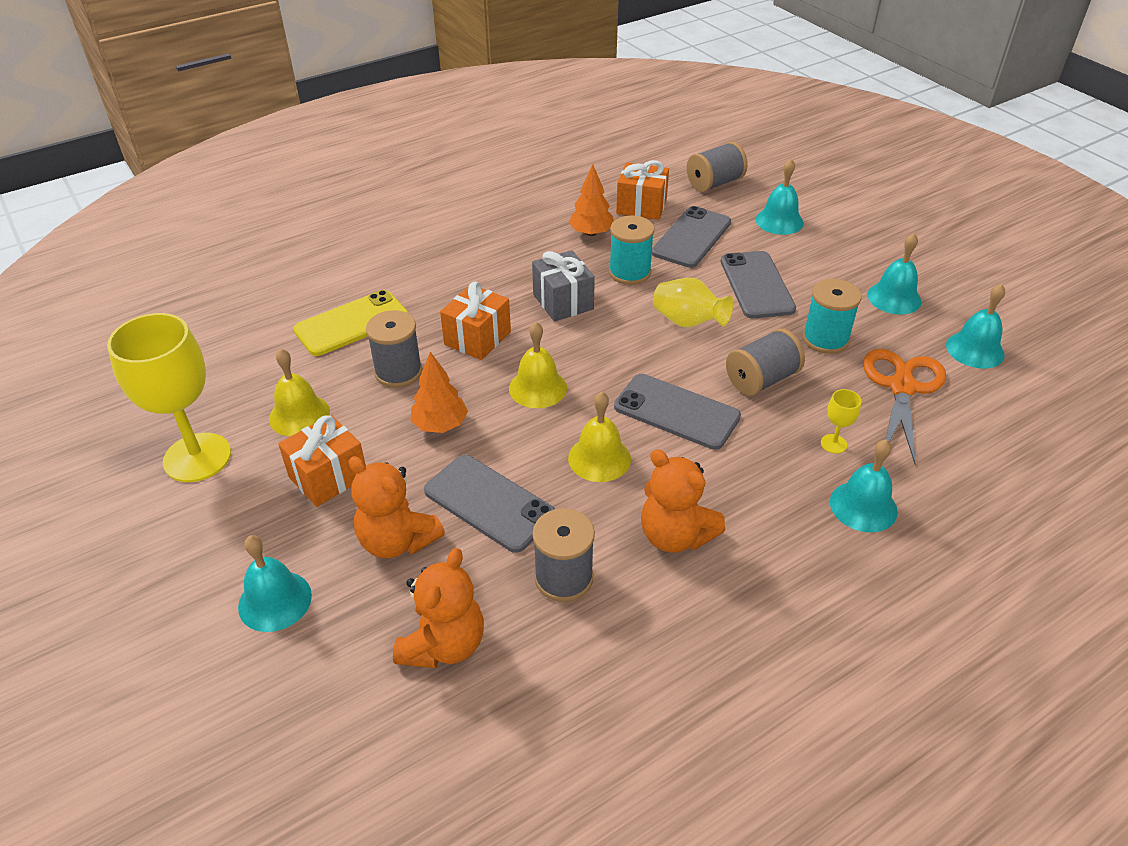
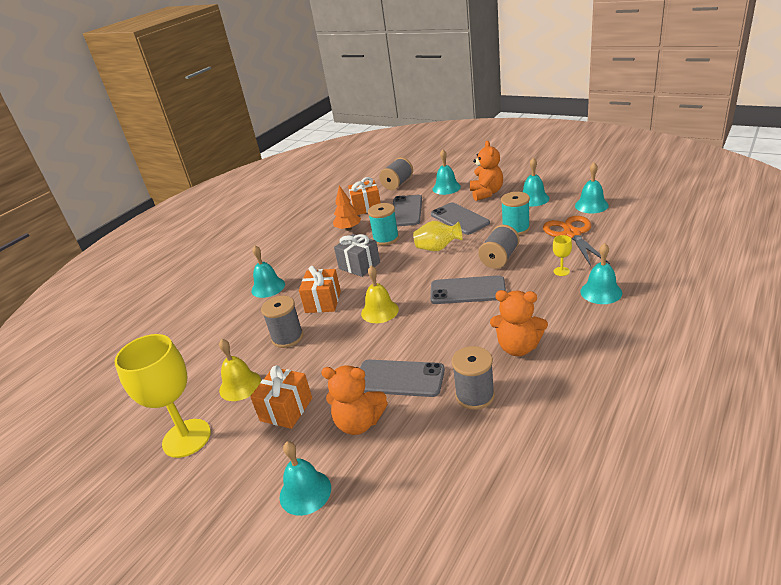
camera: 20 degrees left, 10 degrees down
yellow phone [293,290,409,356] -> none
orange teddy bear [393,548,484,668] -> orange teddy bear moved to [470,141,503,201]
orange tree [410,352,468,433] -> none
yellow bell [568,392,631,482] -> none
none -> turquoise bell [251,245,285,298]

